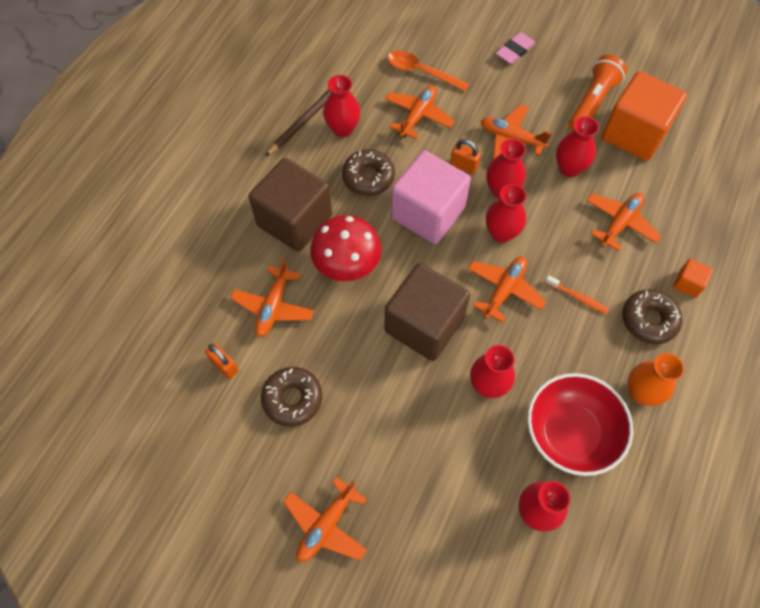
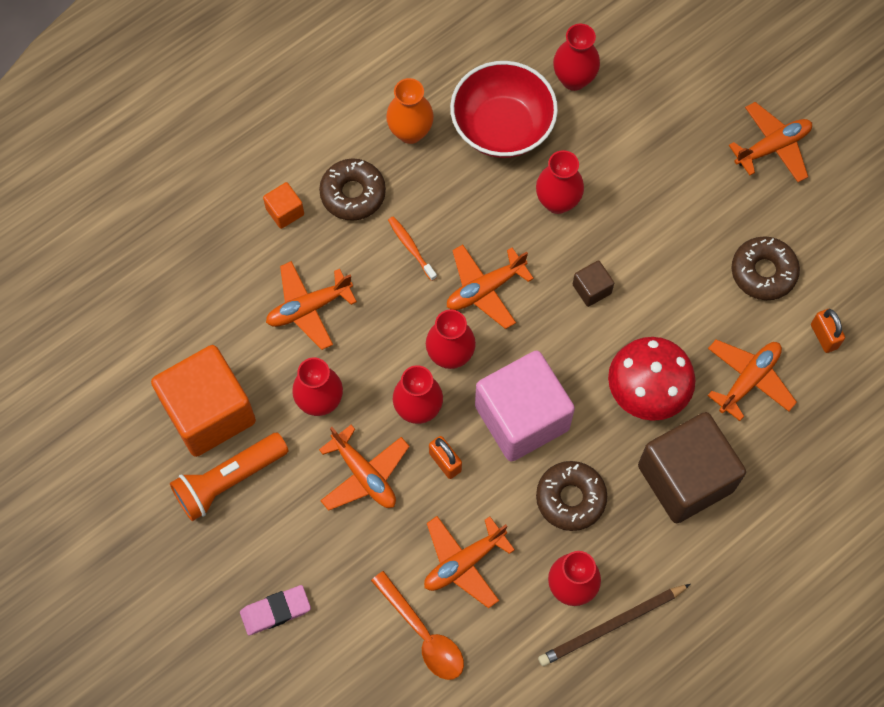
camera: 155 degrees left, 5 degrees up
brown cube [385,263,470,361] -> brown cube [573,260,614,307], size x0.42

